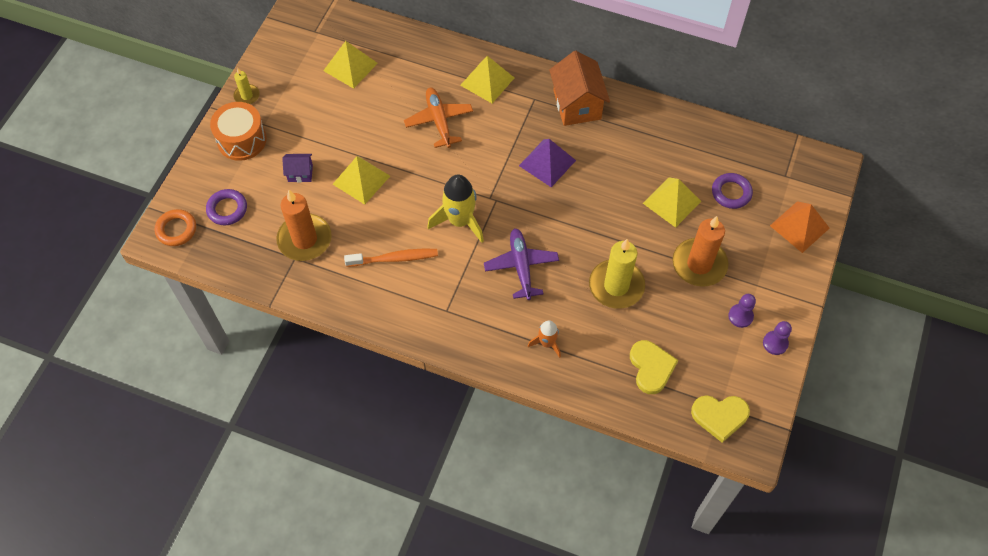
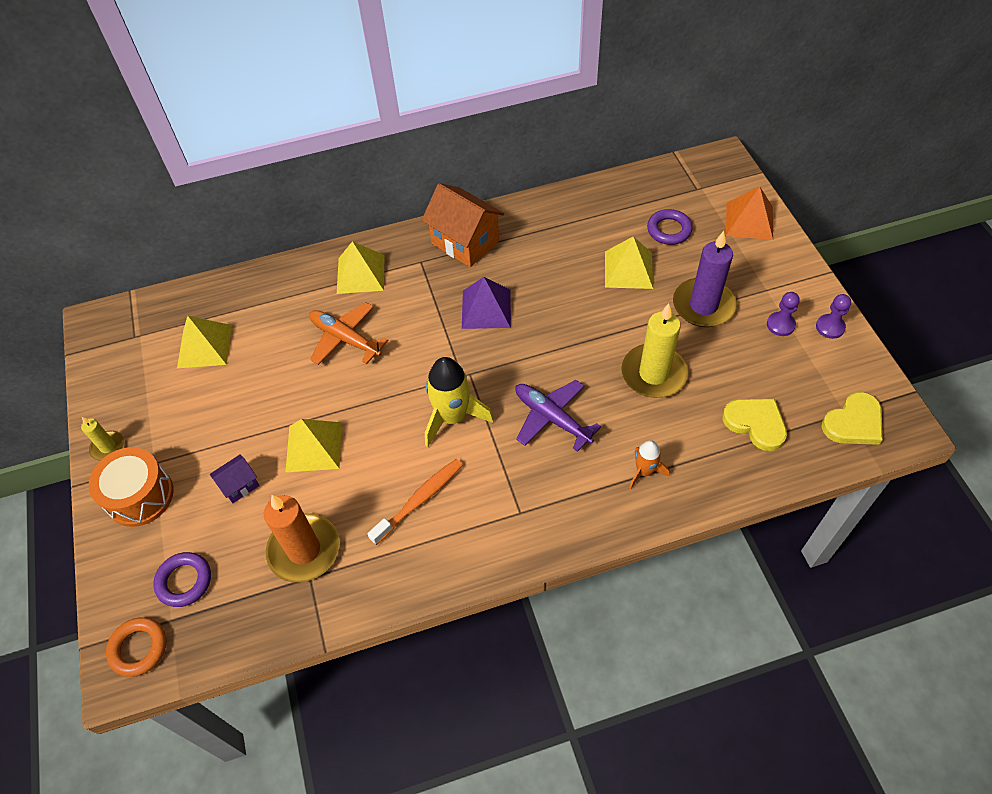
camera: 35 degrees left, 5 degrees down
orange candle [673,216,728,286] -> purple candle [673,231,737,327]

